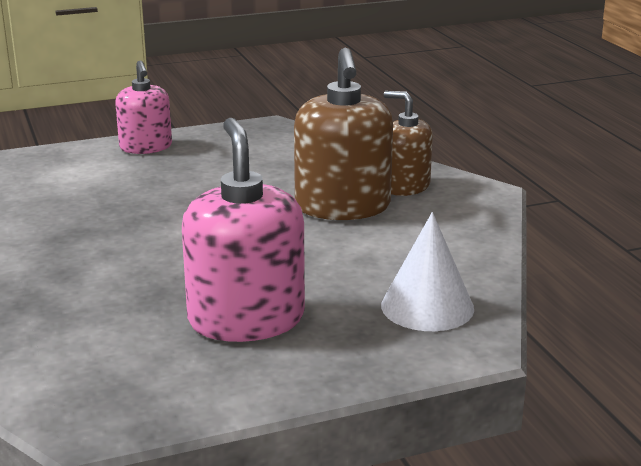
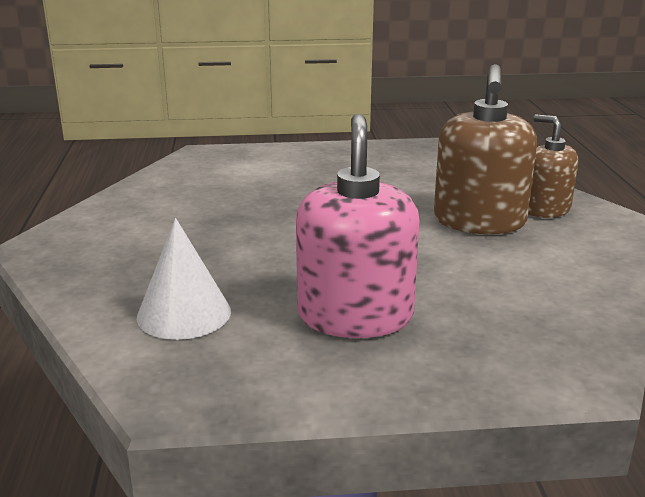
camera: 15 degrees right, 0 degrees up
pink soap dispenser [115,61,172,154] -> none
white cone [381,212,474,331] -> white cone moved to [137,218,231,340]

